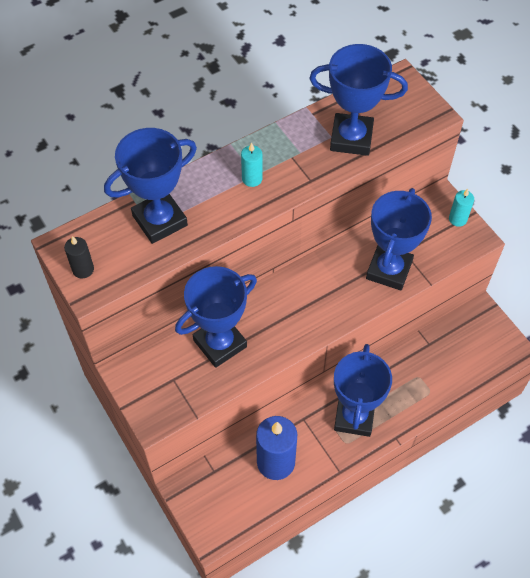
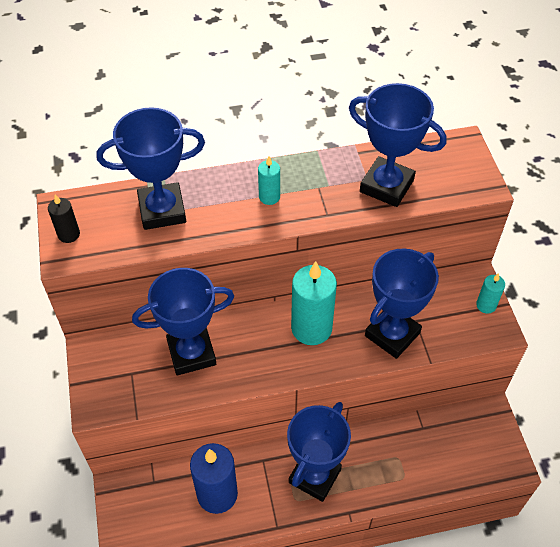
camera: 20 degrees right, 5 degrees down
none -> turquoise candle [291,261,337,345]

